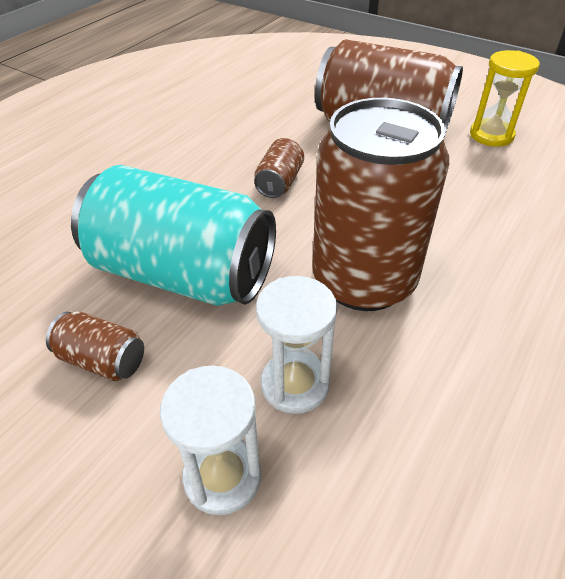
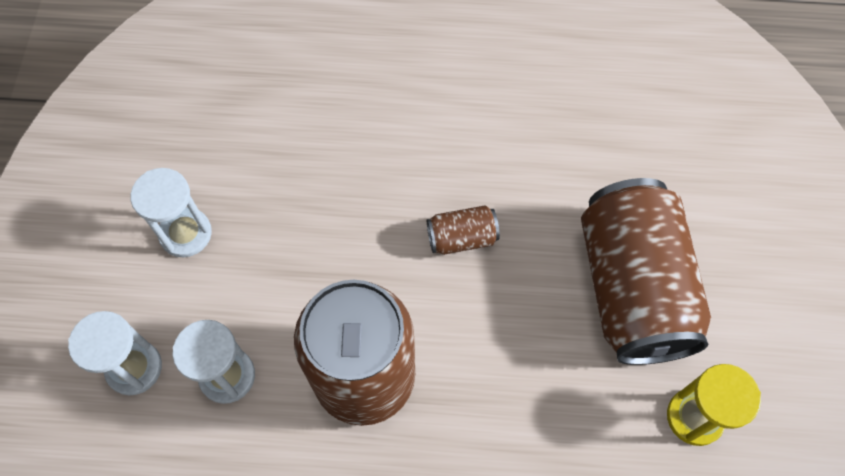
camera: 60 degrees right, 20 degrees up
brown can [46,311,144,381] -> white hourglass [130,168,212,257]
turquoise can [71,165,276,306] -> none

